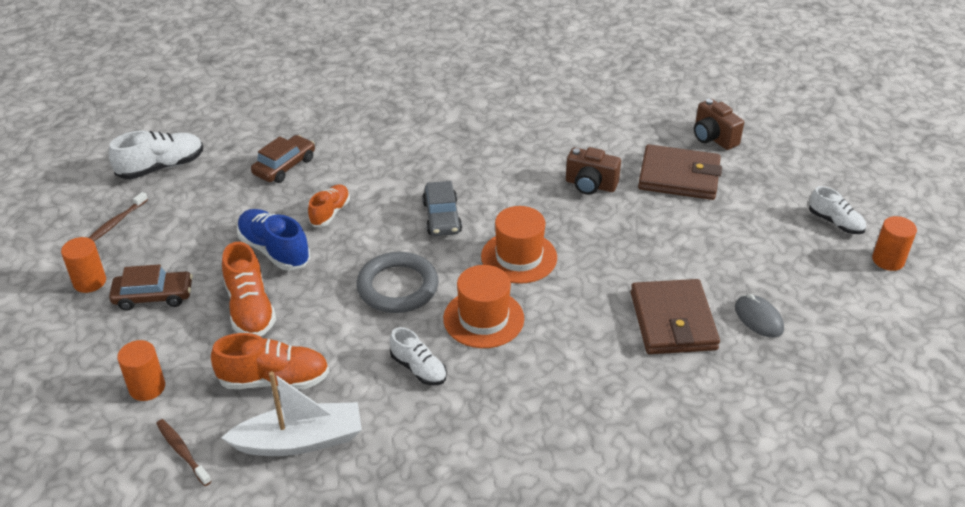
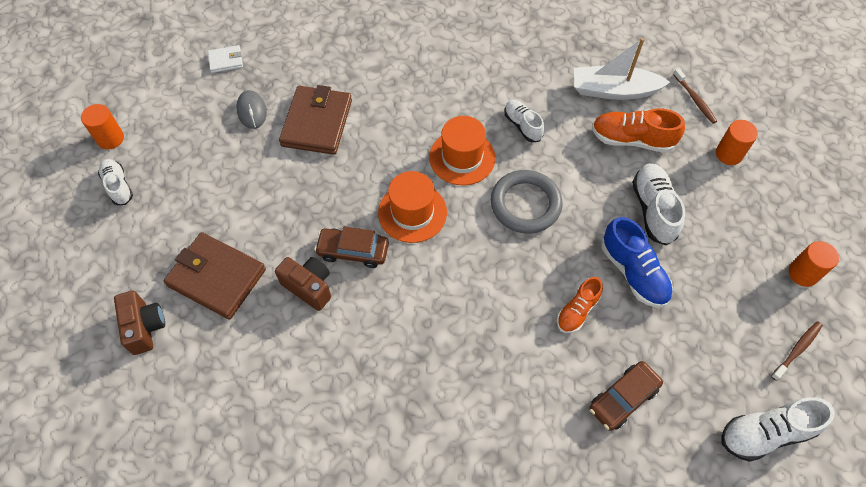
camera: 165 degrees left, 20 degrees up
brown car [109,264,193,311] -> brown car moved to [314,227,389,268]
orange shoe [222,242,276,336] -> white shoe [632,163,685,246]
grey car [422,181,462,236] -> none
none -> white wallet [208,45,243,73]

